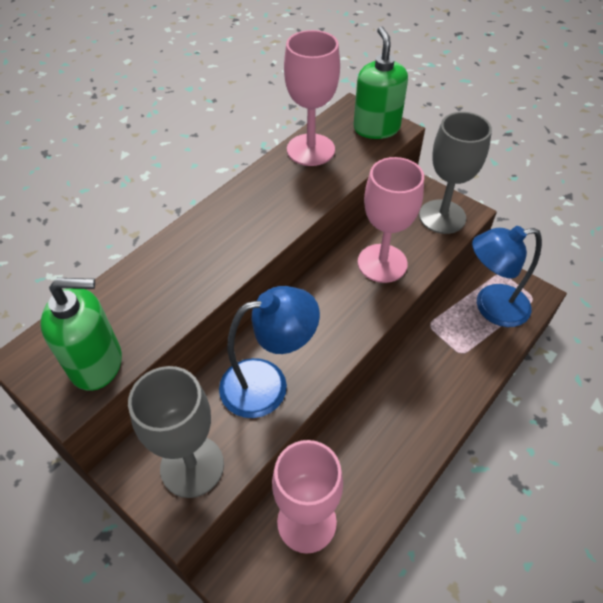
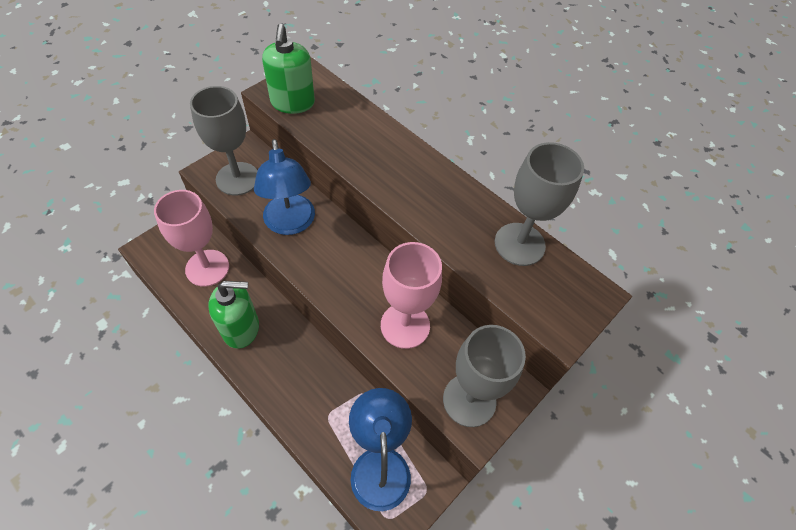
camera: 90 degrees right, 5 degrees up
pink goblet [284,30,340,166] -> grey goblet [495,142,584,266]
green soap dispenser [354,26,408,139] -> green soap dispenser moved to [208,281,259,349]

